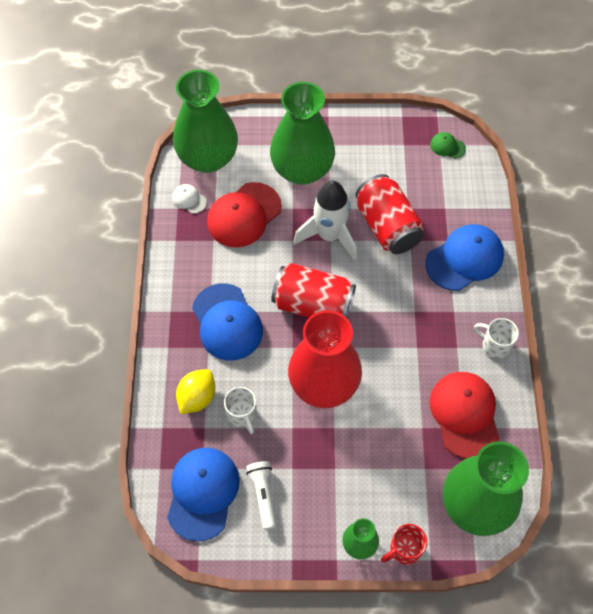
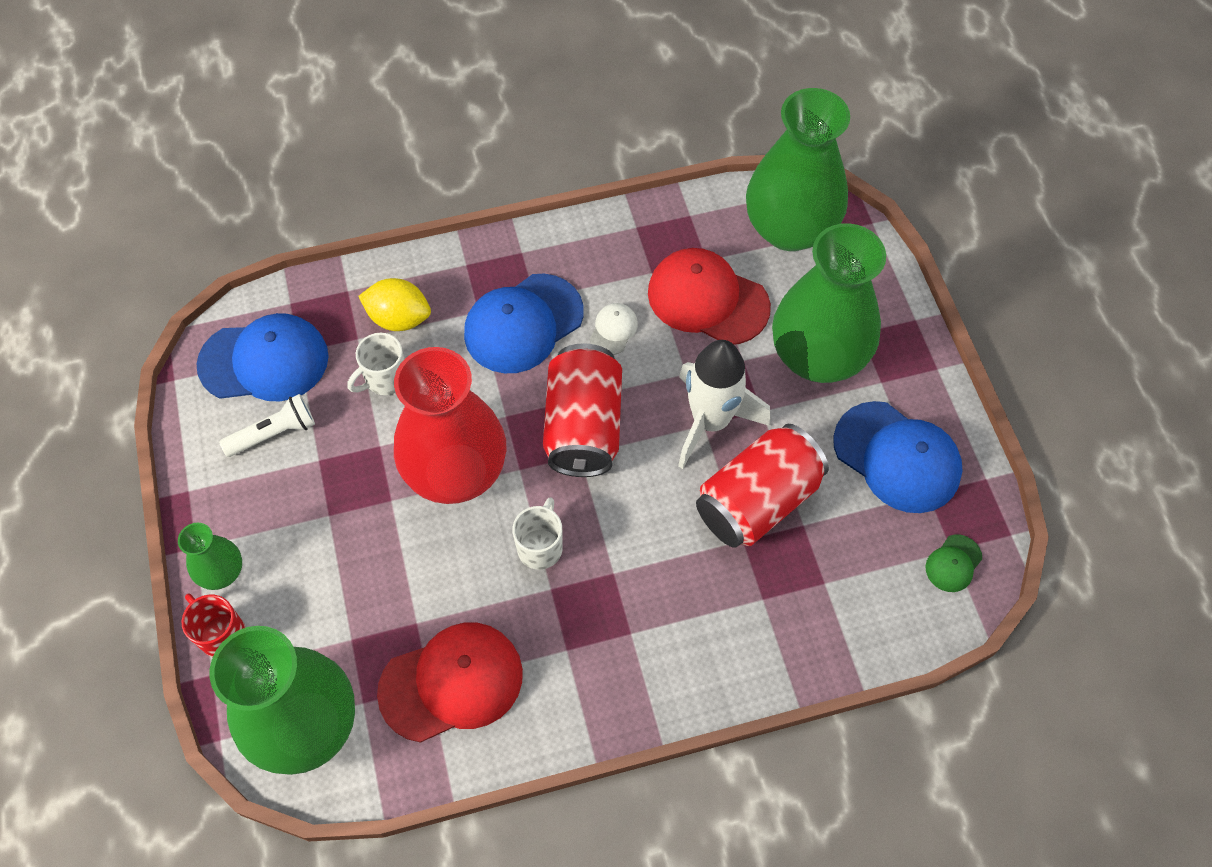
camera: 75 degrees right, 0 degrees up
white cap [173,184,207,214] -> white cap moved to [590,303,638,355]
blue cap [425,224,504,291] -> blue cap moved to [833,401,962,513]
green cap [430,132,466,159] -> green cap turned 150 degrees counterclockwise [925,535,982,592]
white mug [474,318,519,359] -> white mug moved to [512,497,563,570]

